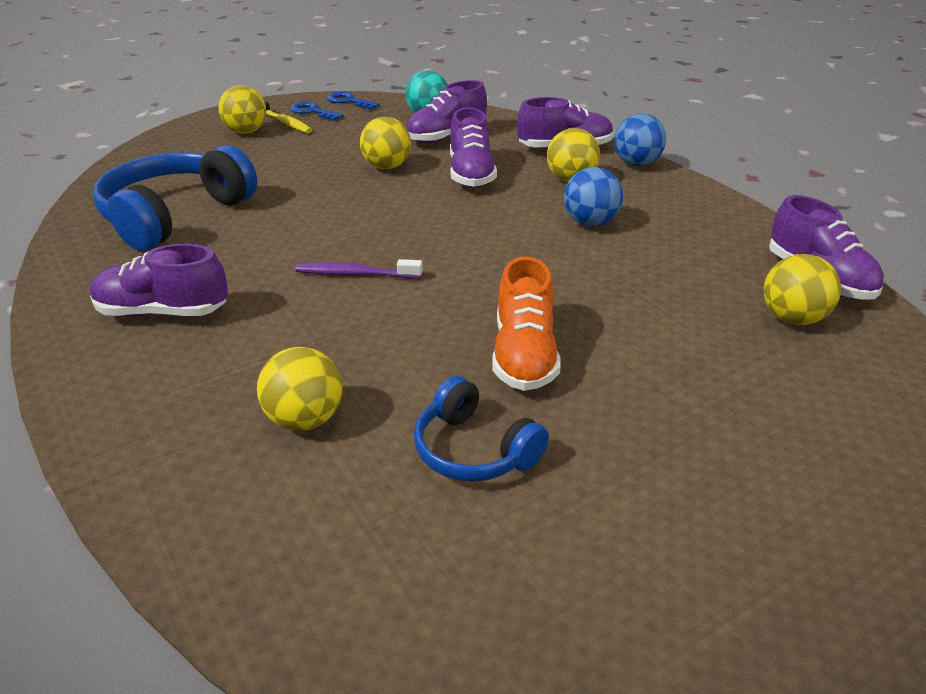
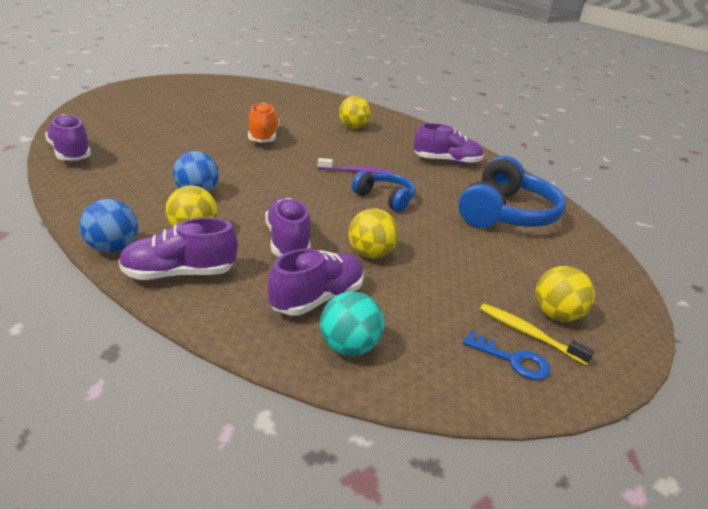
camera: 170 degrees right, 5 degrees down
blue key [327,91,380,110] -> none
blue headphones [414,376,549,482] -> blue headphones moved to [352,171,415,212]
yellow ball [763,254,841,325] -> none

